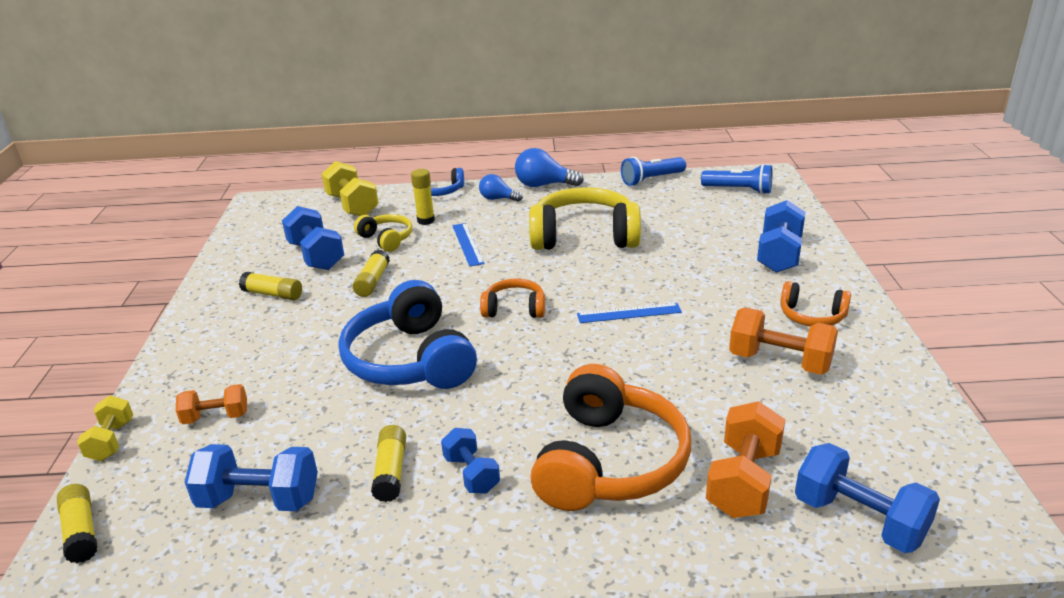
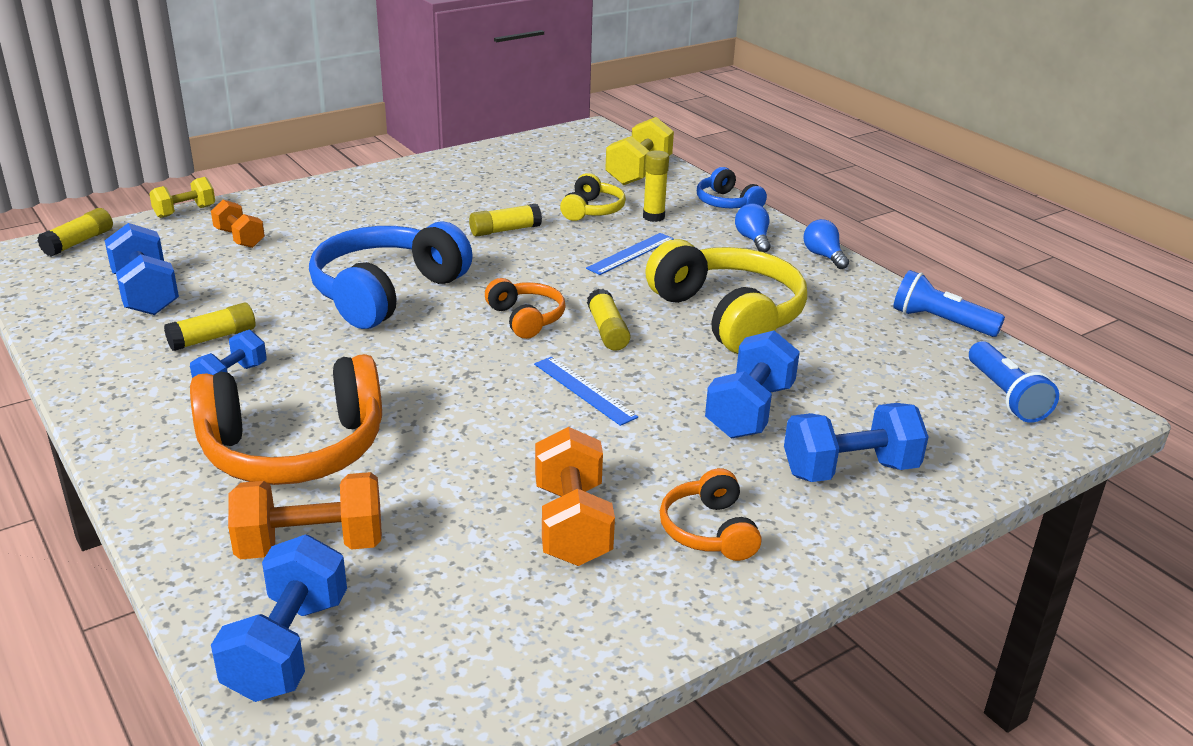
camera: 55 degrees right, 0 degrees up
yellow glue stick [239,272,302,300] -> yellow glue stick moved to [587,289,630,351]
blue dumbbell [282,206,344,270] -> blue dumbbell moved to [705,330,800,439]
blue light bulb [515,148,584,187] -> blue light bulb [803,219,849,269], size x0.64

